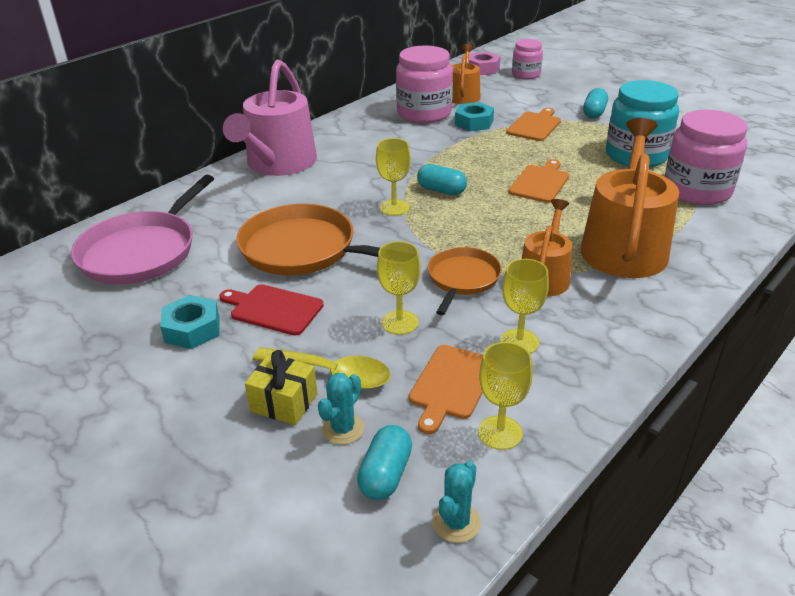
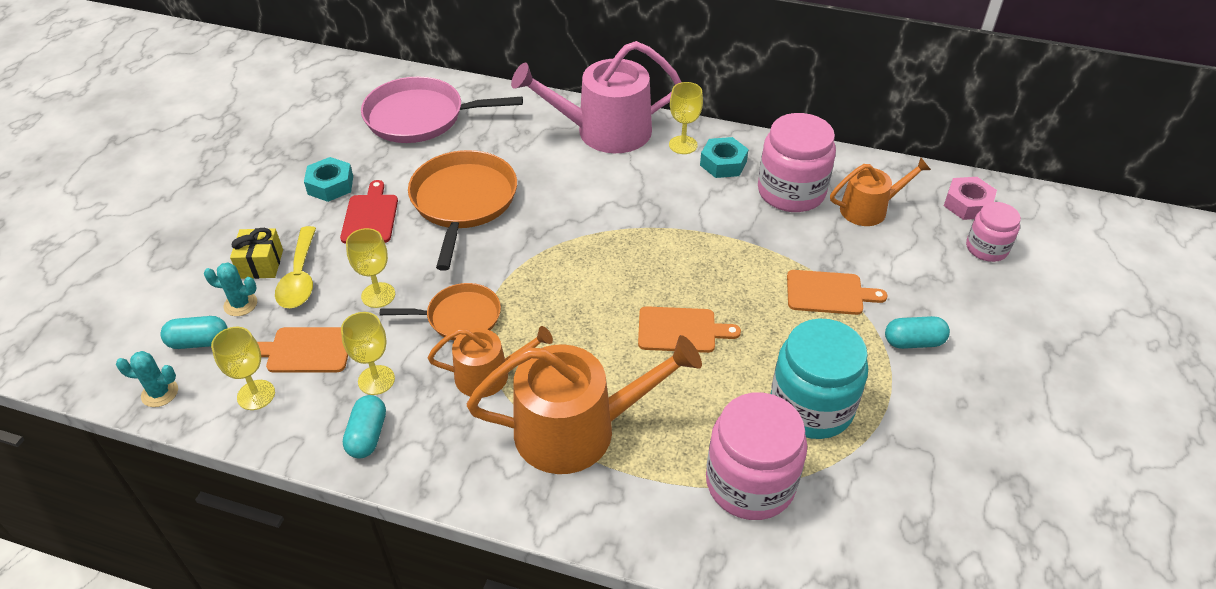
camera: 65 degrees right, 10 degrees up
yellow goblet [376,138,411,216] -> yellow goblet moved to [669,82,703,154]
turquoise capsule [417,164,467,195] -> turquoise capsule moved to [343,395,386,458]
turquoise nut [455,102,494,131] -> turquoise nut moved to [700,137,749,178]

